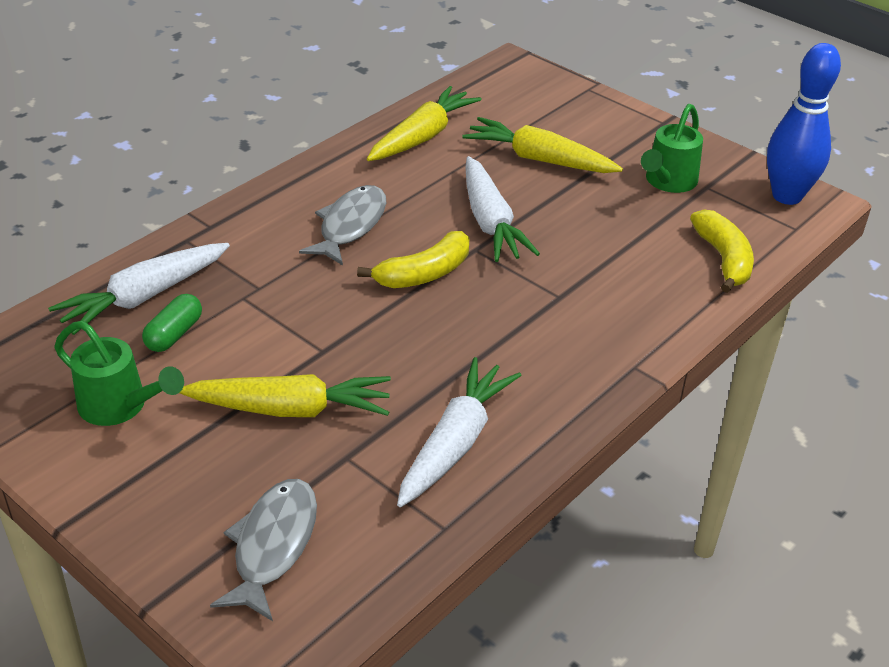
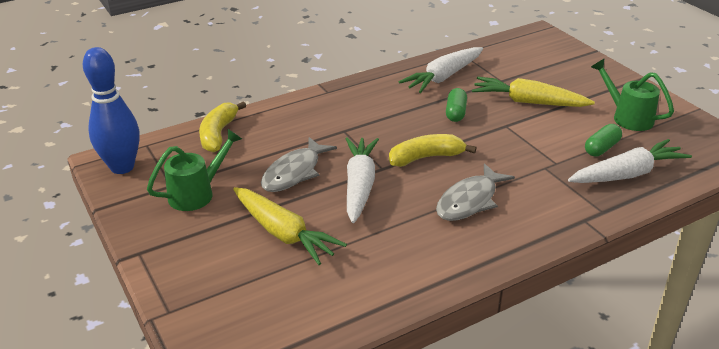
camera: 160 degrees left, 5 degrees down
grey fish [210,479,317,621] -> grey fish moved to [261,137,337,192]
yellow carrot [367,86,482,161] -> none
none -> green capsule [446,88,467,122]

